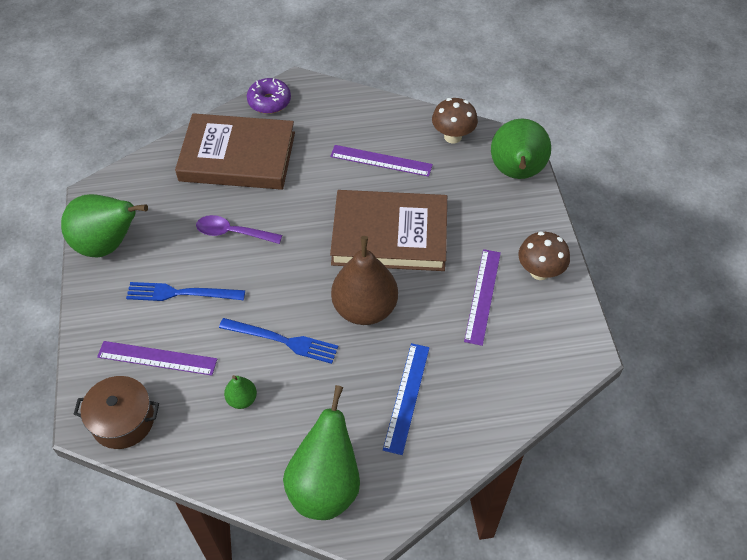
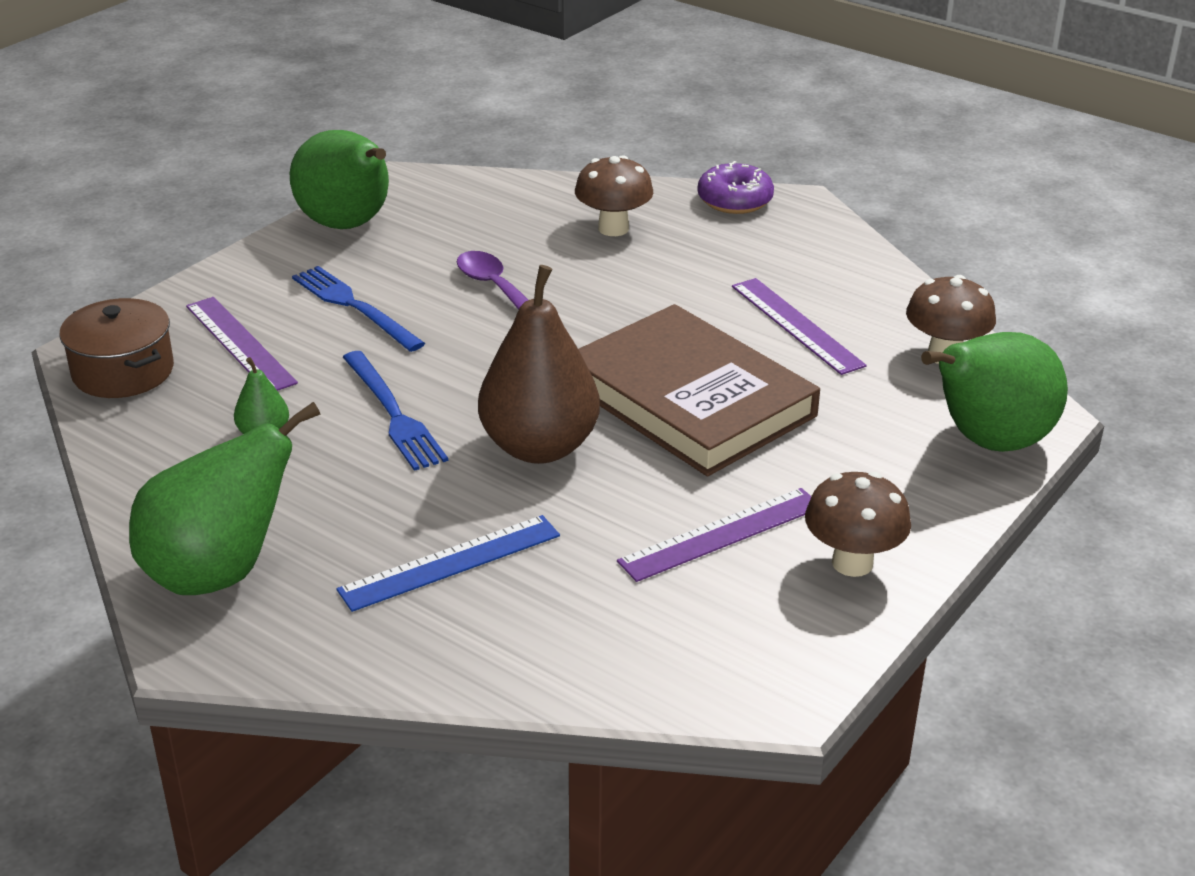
camera: 45 degrees right, 20 degrees down
brown book [175,113,295,190] -> brown mushroom [575,155,653,236]

